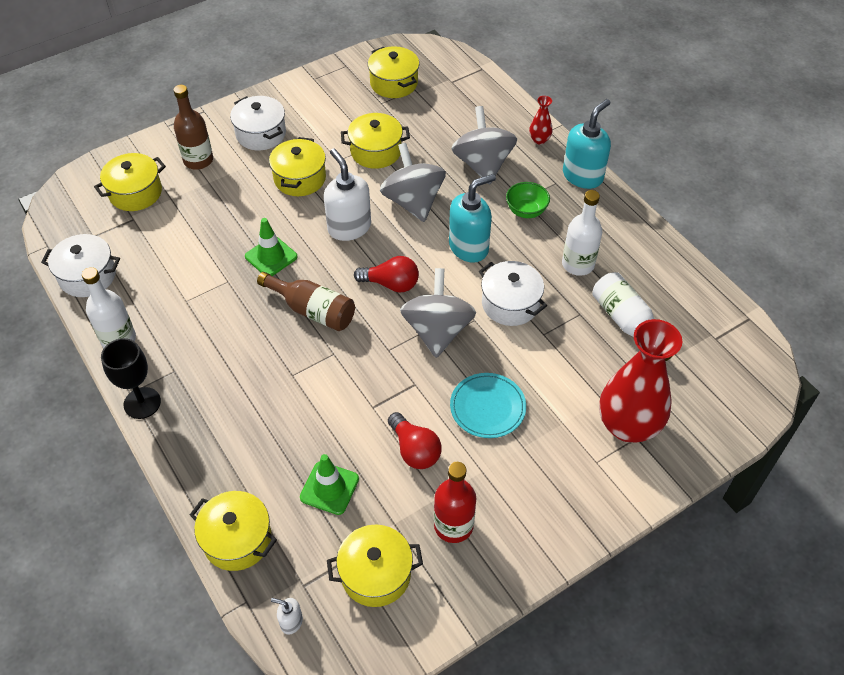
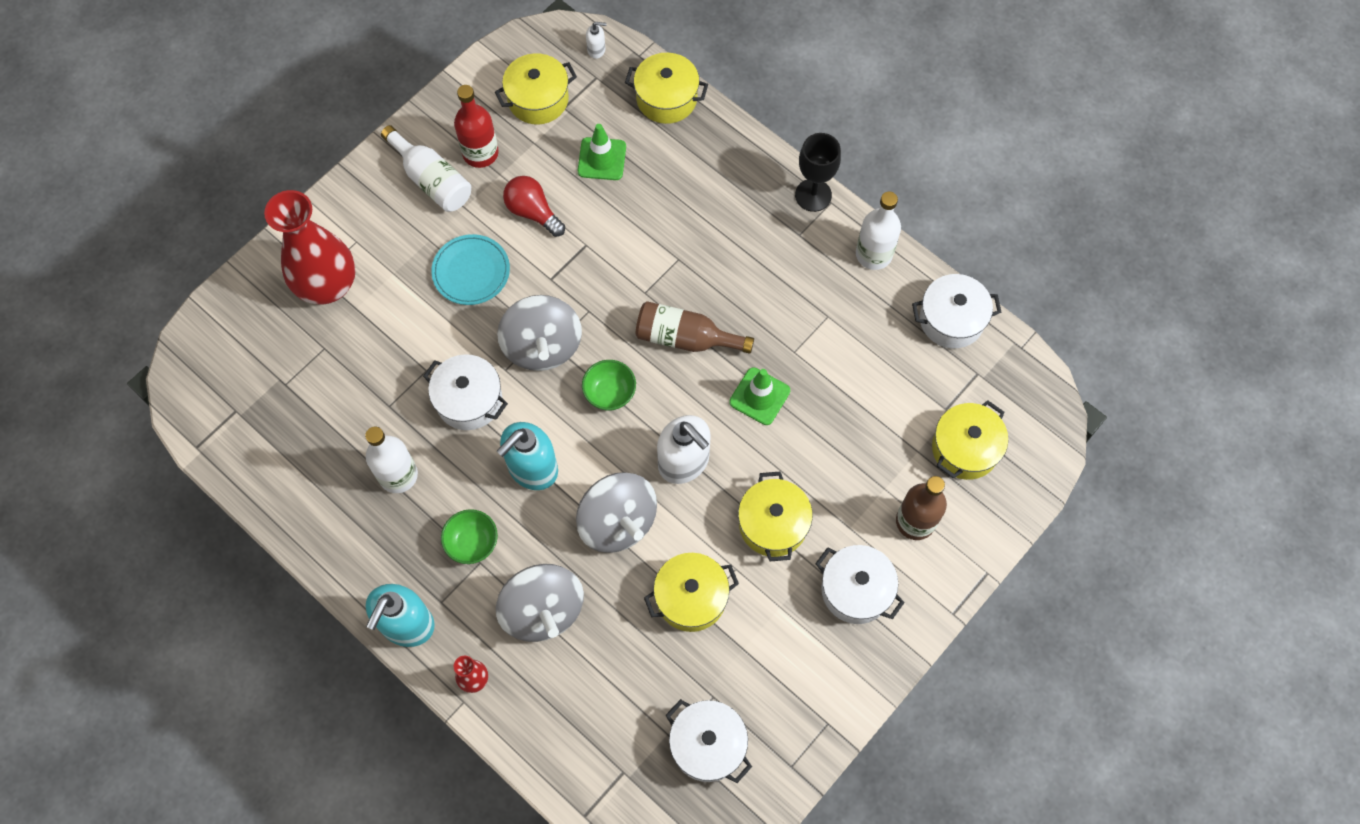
camera: 165 degrees right, 15 degrees up
red light bulb [354,256,419,293] -> green bowl [582,360,636,411]
yellow pot [368,46,419,98] -> white pot [666,699,752,783]
white bottle [592,272,672,361] -> white bottle moved to [381,125,471,212]

